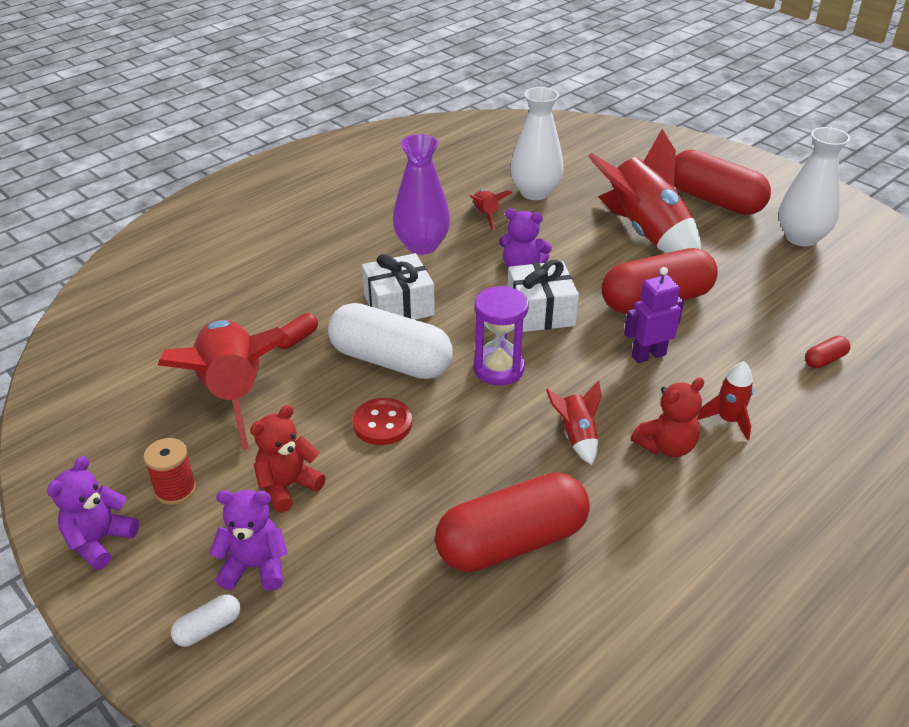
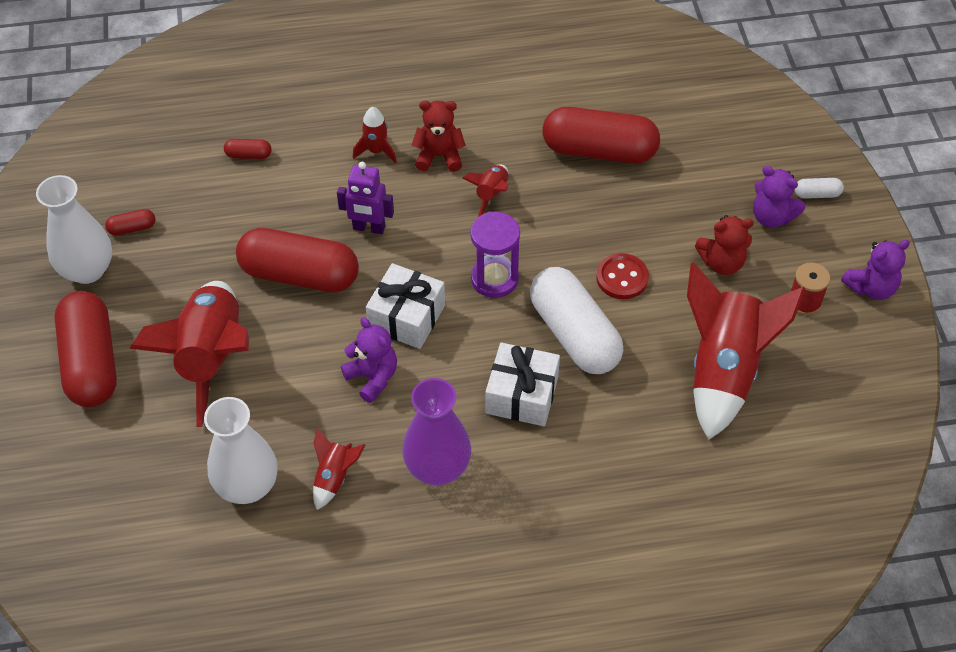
camera: 145 degrees left, 15 degrees up
red capsule [277,313,318,349] -> red capsule moved to [105,209,155,236]

